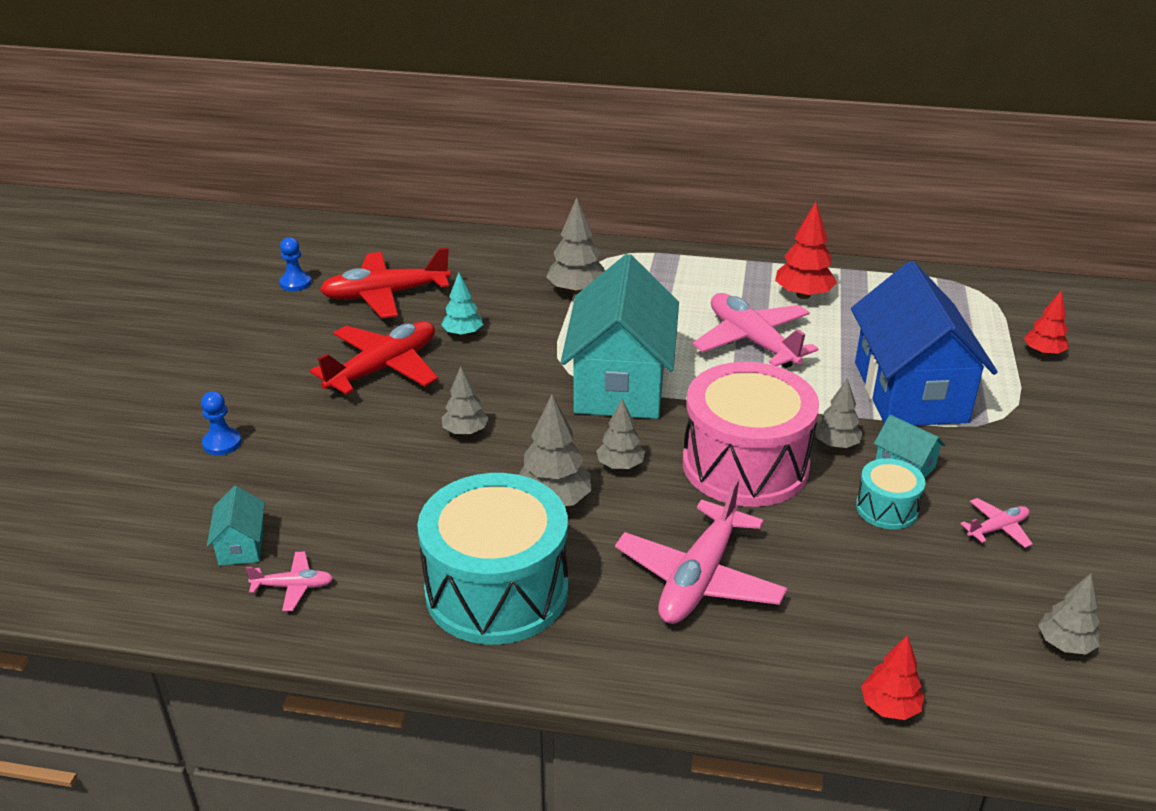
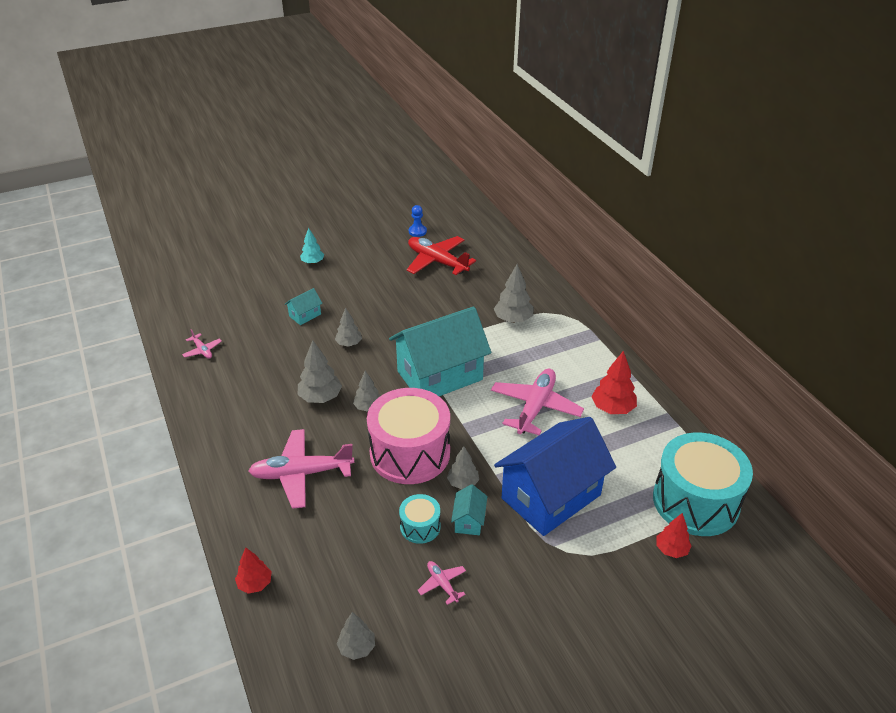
camera: 55 degrees right, 5 degrees up
blue pawn [201,391,242,455] -> none
turquoise house [207,486,265,566] -> turquoise house moved to [285,288,323,325]
red plane [310,321,438,395] -> none
turquoise drum [417,473,568,645] -> turquoise drum moved to [653,432,753,536]
turquoise tree [441,272,483,337] -> turquoise tree moved to [300,228,324,264]
pink plane [960,498,1033,548] -> pink plane turned 150 degrees counterclockwise [417,561,466,605]

